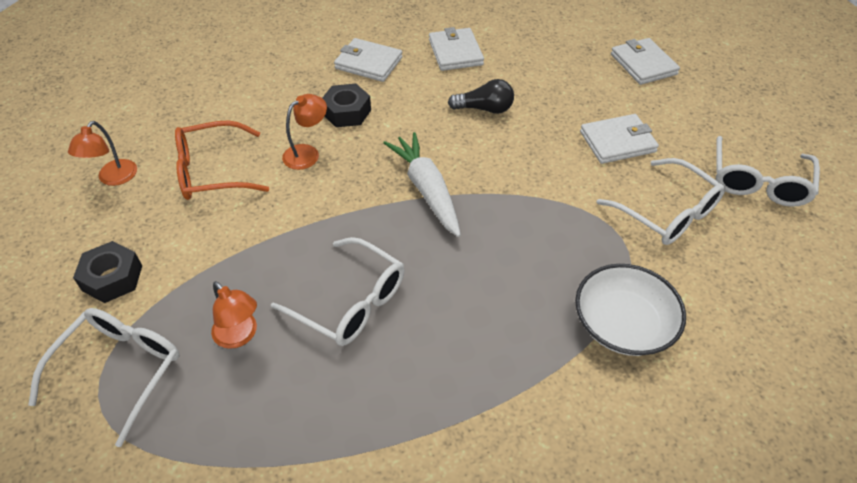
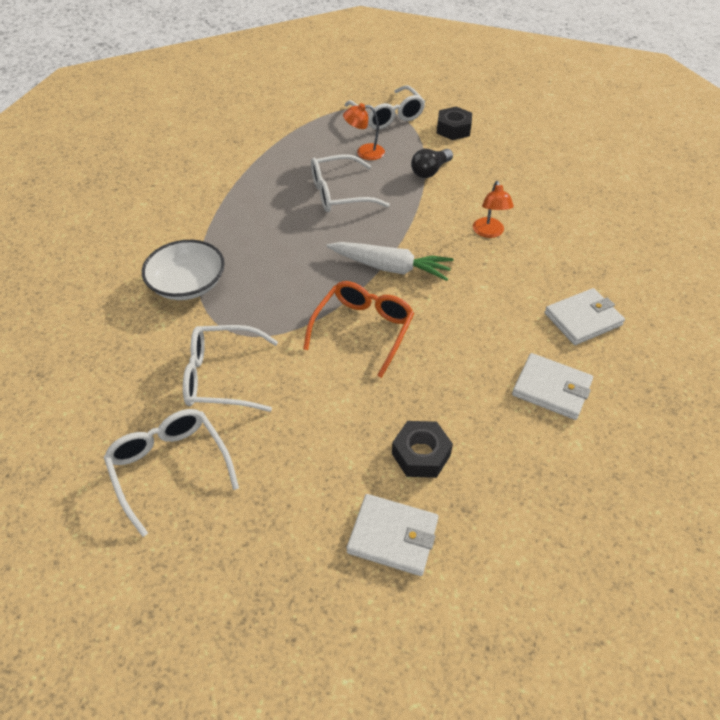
camera: 130 degrees right, 0 degrees up
orange lamp [68,121,137,186] -> none
orange glasses [175,120,269,200] -> orange glasses moved to [303,281,414,378]
black nut [322,84,371,127] -> black nut moved to [392,421,453,478]
black light bulb [448,79,514,114] -> black light bulb moved to [411,149,453,178]
white wallet [580,114,659,164] -> none

